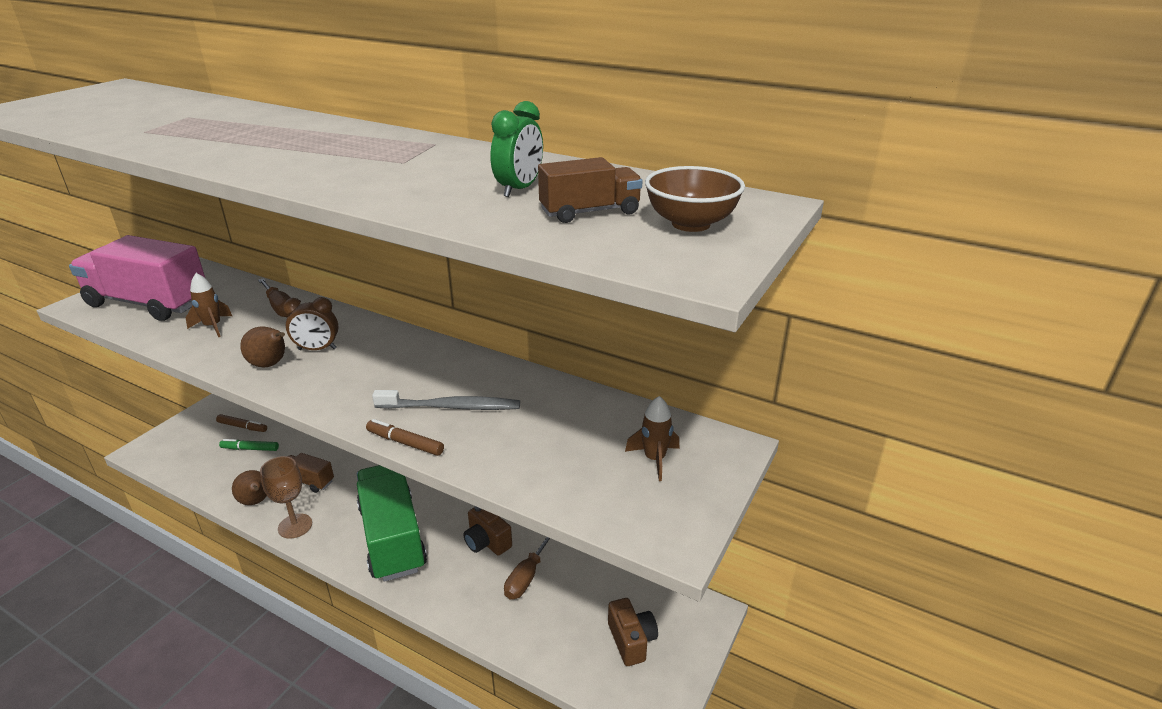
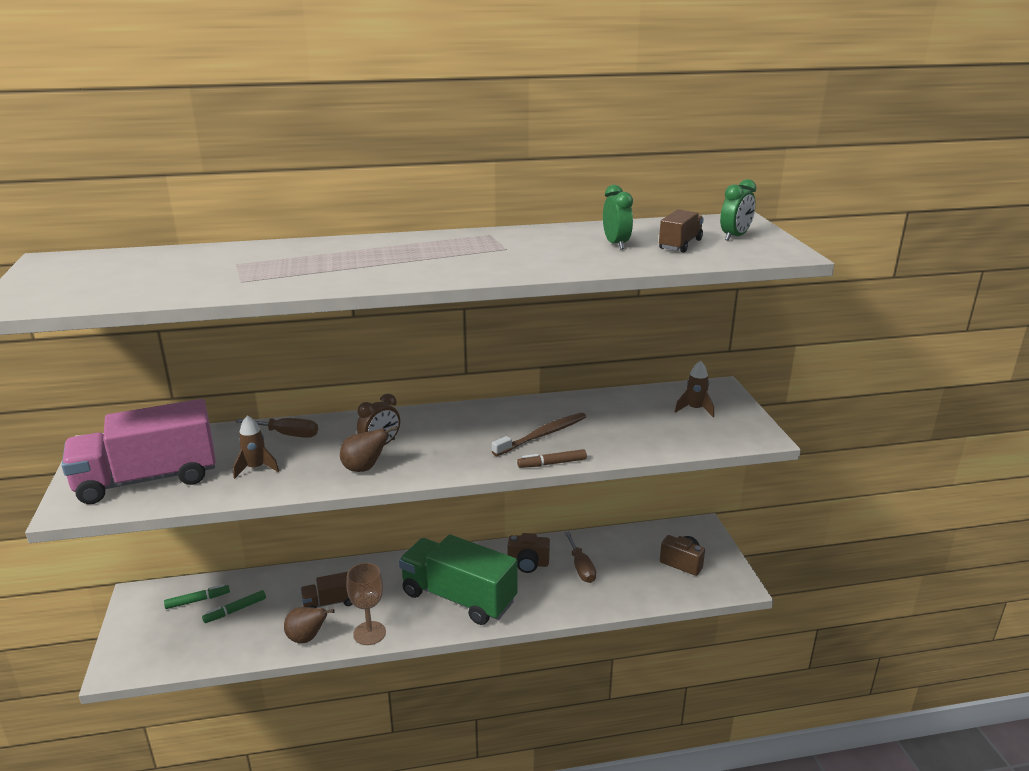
camera: 40 degrees left, 5 degrees down
brown marker [216,414,267,432] -> green marker [164,584,230,609]
grey toothbrush [372,390,520,410] -> brown toothbrush [492,412,586,456]
brown bowl [645,166,745,232] -> green clock [720,179,756,241]

